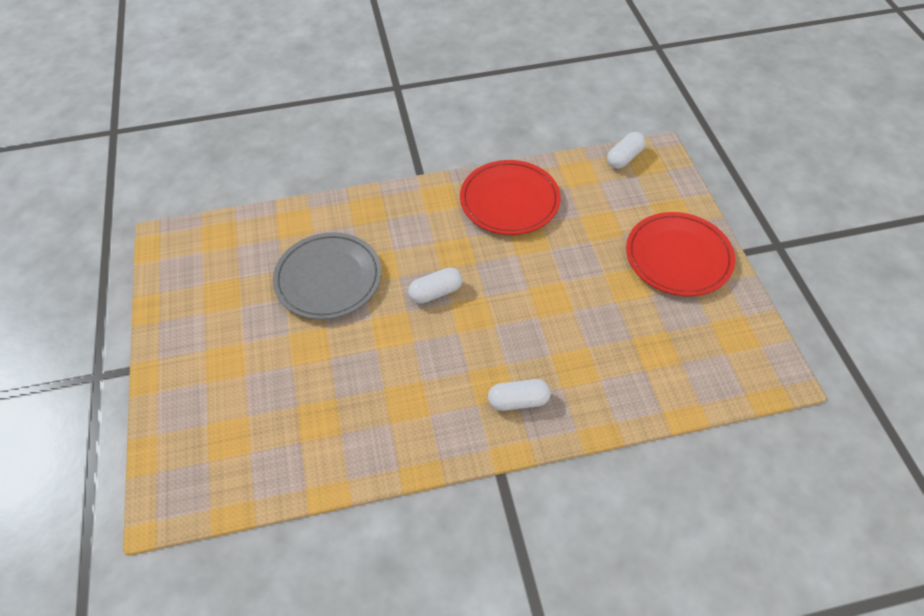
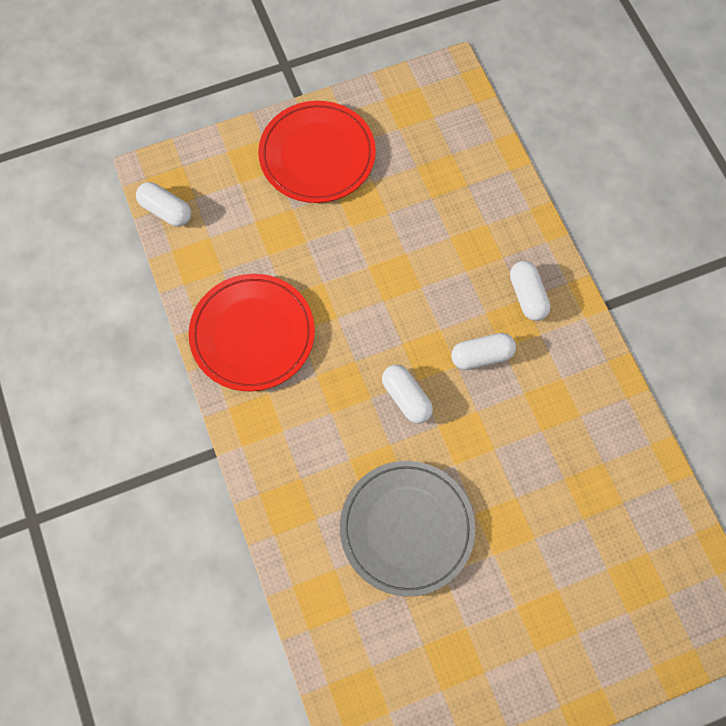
camera: 100 degrees left, 15 degrees up
none -> white capsule [451,333,516,370]

